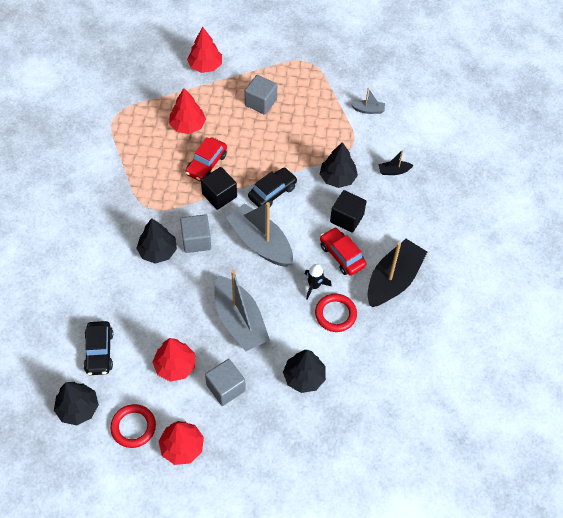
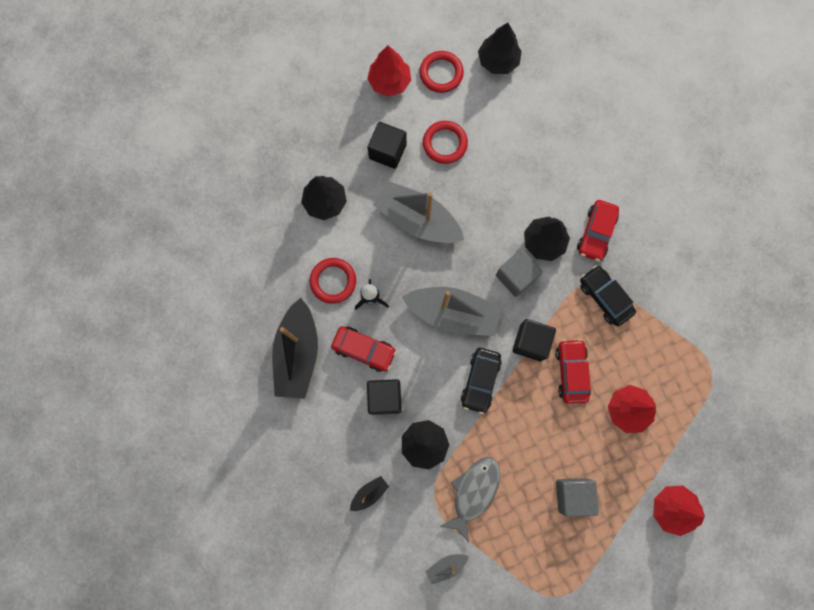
camera: 150 degrees right, 20 degrees up
black car [84,321,113,375] -> black car moved to [580,265,636,326]
red tree [152,338,195,382] -> red ring [423,121,468,164]
grey cube [205,359,246,406] -> black cube [367,122,407,169]
none -> grey fish [440,457,500,543]
none -> red car [577,200,619,261]

